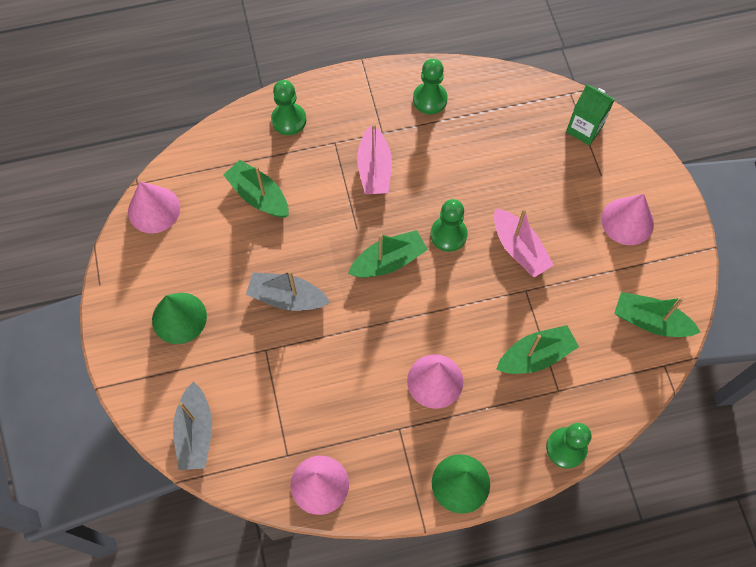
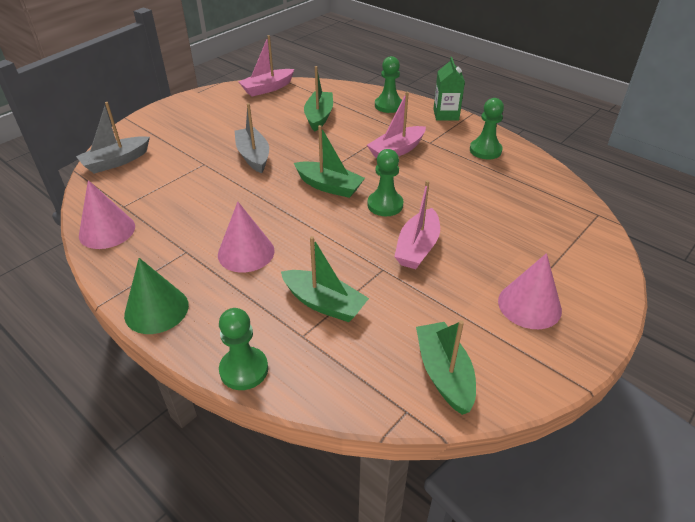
camera: 55 degrees right, 25 degrees down
pink cone [128,181,180,233] -> pink boat [239,35,294,96]
green cone [152,293,207,344] -> none
green carton [566,84,615,146] -> green carton moved to [433,57,465,121]

